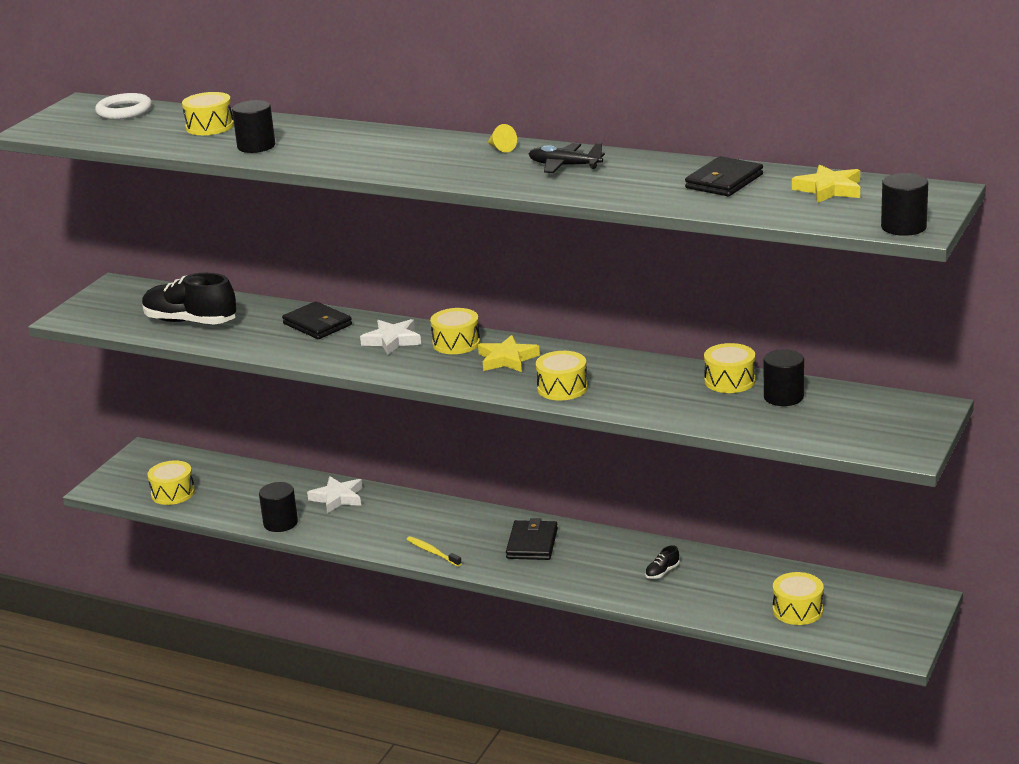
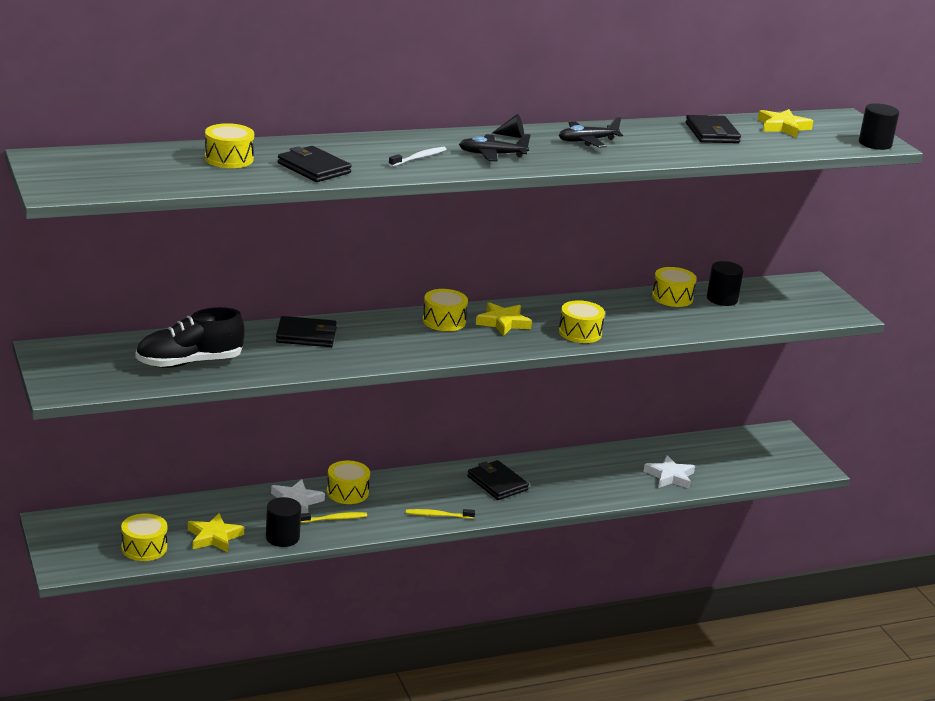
camera: 50 degrees left, 0 degrees up
white ring [95,93,152,120] -> none
black cylinder [232,100,275,153] -> black wallet [278,146,352,182]
white star [360,319,421,355] -> white star moved to [644,455,695,489]
yellow cone [487,124,517,153] -> black cone [492,114,524,138]
black shoe [645,545,680,579] -> none
yellow drum [773,572,824,625] -> yellow drum moved to [327,460,370,504]
none -> yellow star [188,513,244,552]
none -> yellow toothbrush [301,512,367,523]
none -> white toothbrush [389,147,447,167]
none -> black plane [459,134,531,162]

